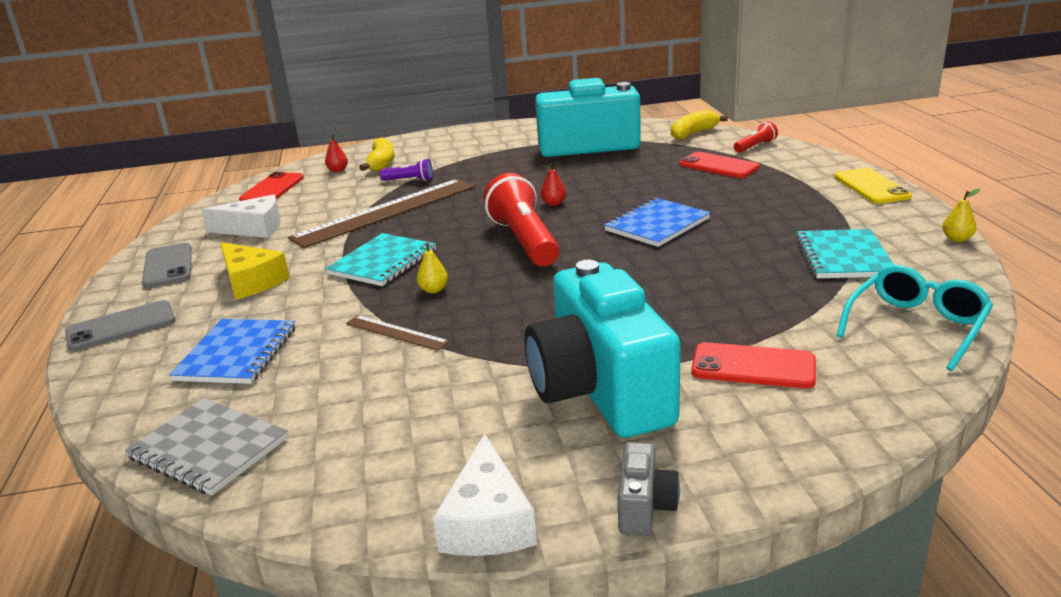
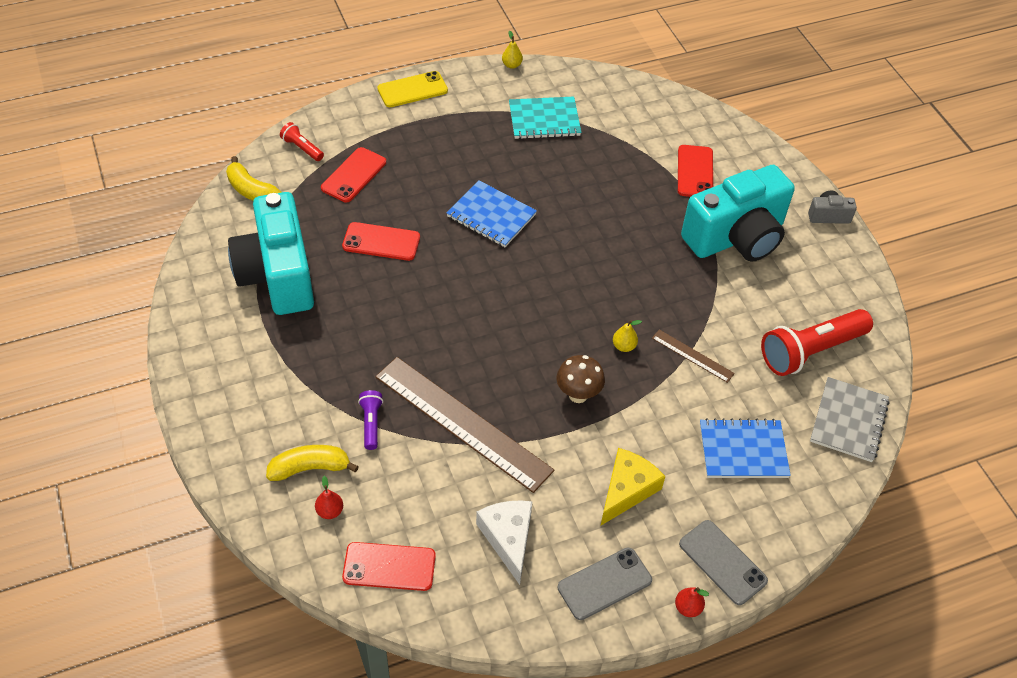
camera: 105 degrees left, 25 degrees up
turquoise notebook [326,233,436,286] -> brown mushroom [557,355,605,403]
brown ruler [346,315,449,351] -> brown ruler turned 75 degrees counterclockwise [652,329,735,383]
white cheese [433,433,537,556] -> none
red flashlight [483,173,560,266] -> red flashlight moved to [761,309,873,376]
red pear [541,163,566,206] -> red pear moved to [675,587,709,617]
turquoise glasses [837,265,993,371] -> none
none -> red phone [342,222,420,261]

